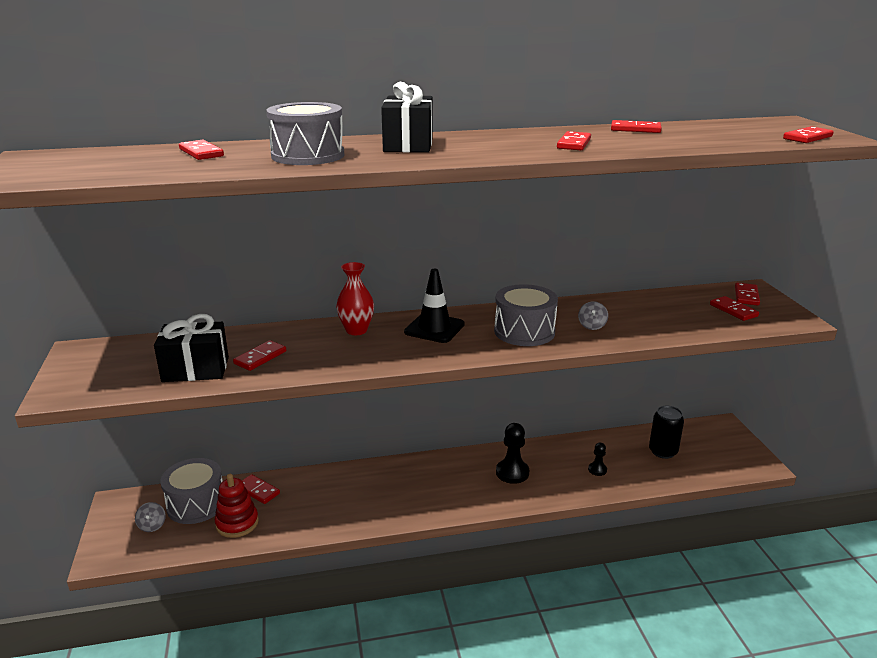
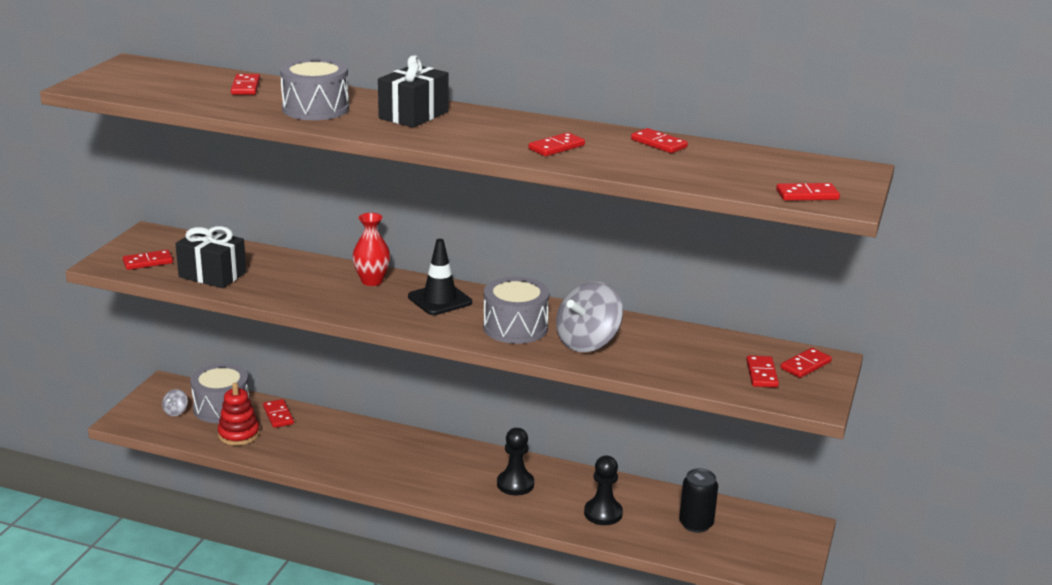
camera: 30 degrees right, 0 degrees up
red domino [233,340,286,371] -> red domino moved to [123,250,173,270]
grey spinning top [578,301,608,330] -> grey spinning top [556,281,623,352], size x2.31
black pawn [588,443,607,476] -> black pawn [584,456,623,525], size x1.79

